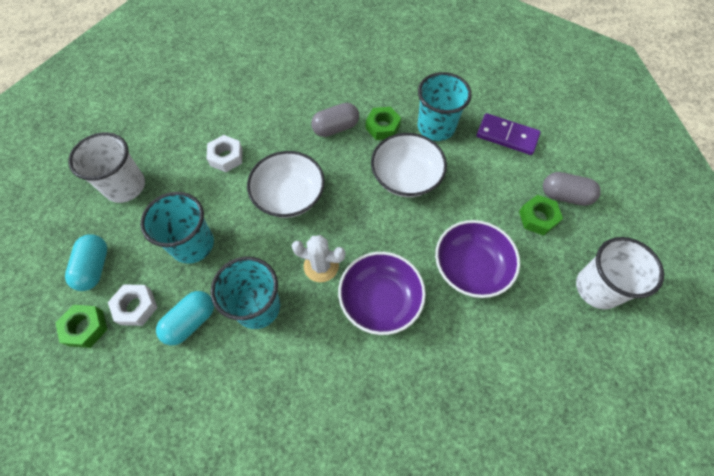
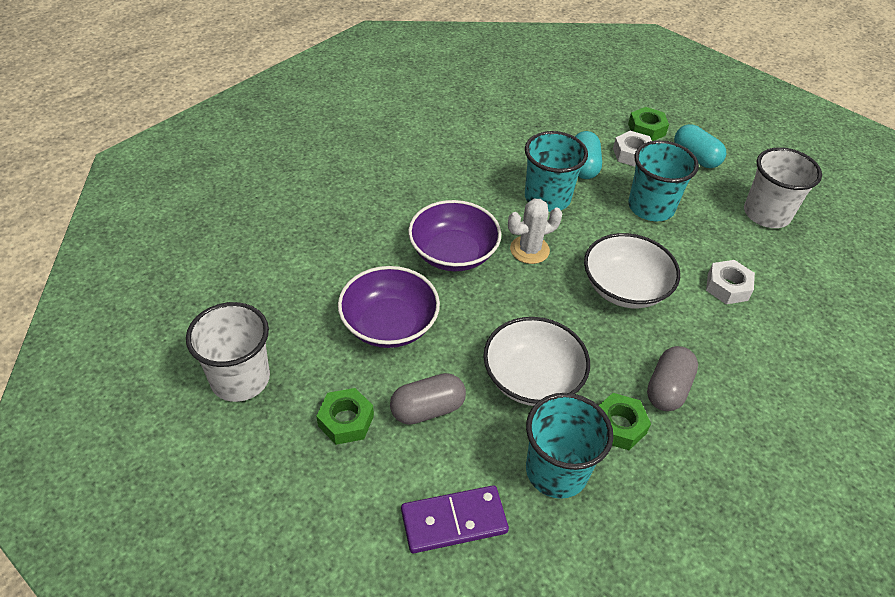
camera: 140 degrees right, 15 degrees down
grey capsule [543,172,601,206] -> grey capsule moved to [390,373,466,425]

